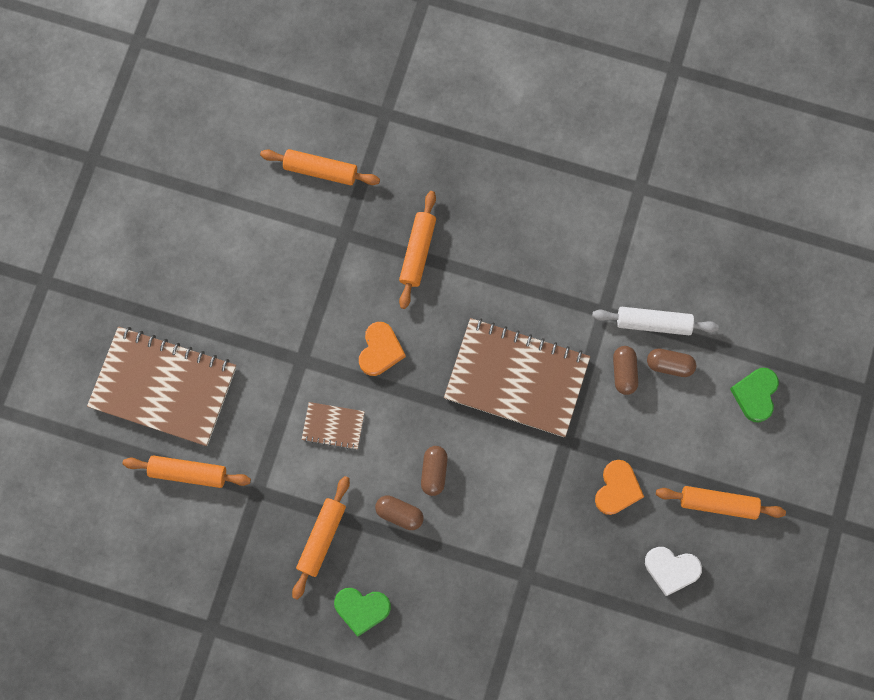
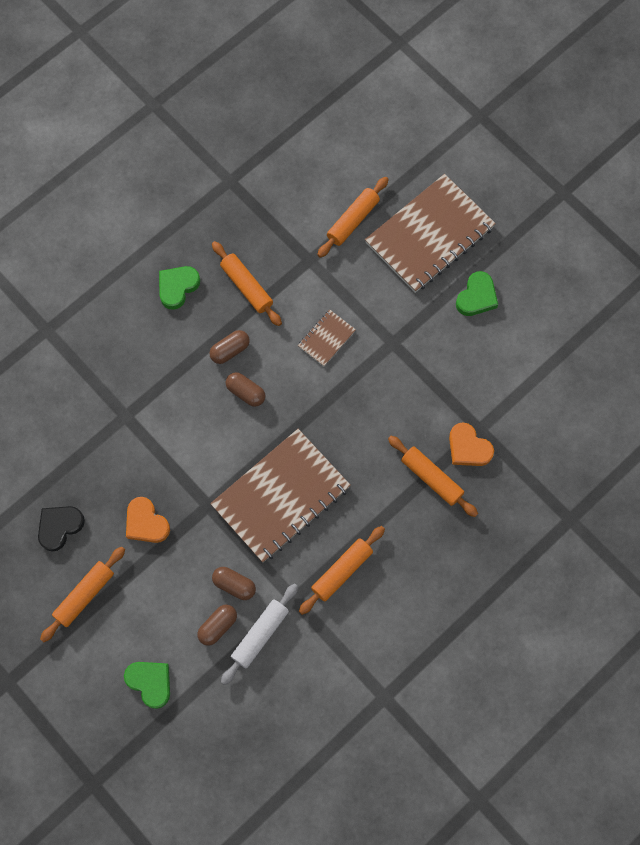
camera: 120 degrees right, 5 degrees down
orange rolling pin [260,149,380,185] -> orange rolling pin moved to [299,526,385,615]
orange heart [359,322,406,376] -> orange heart moved to [449,422,494,466]
white heart [645,547,702,596] -> black heart [38,506,85,552]
none -> green heart [456,271,498,316]

